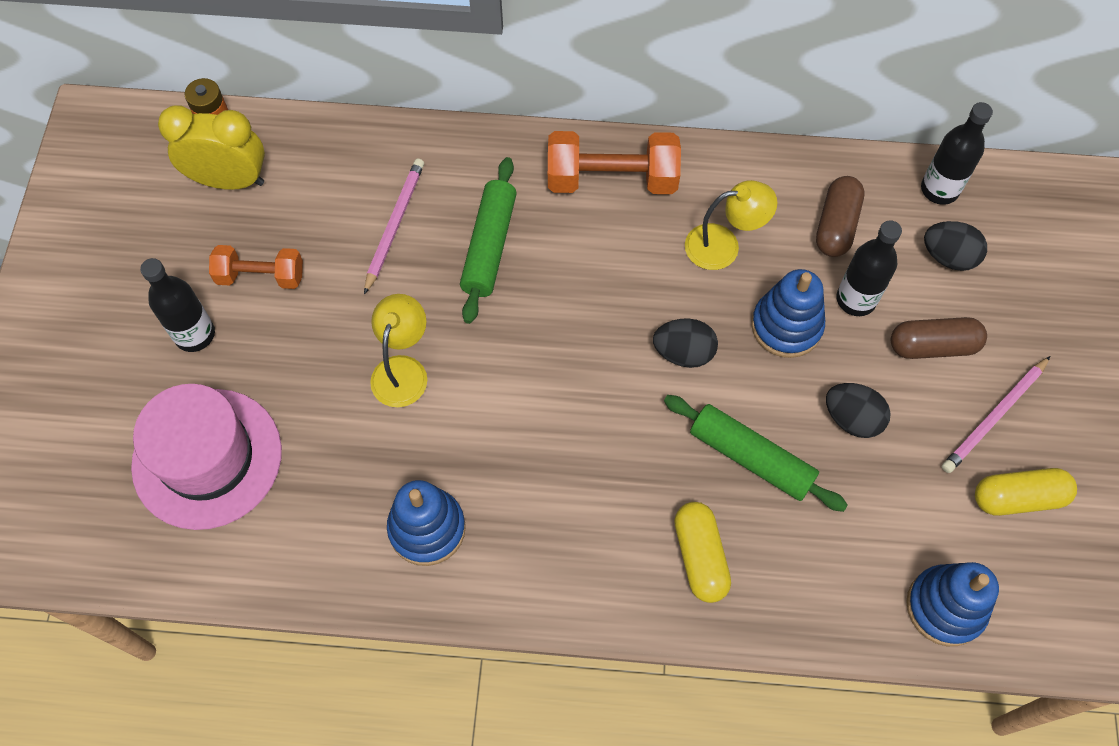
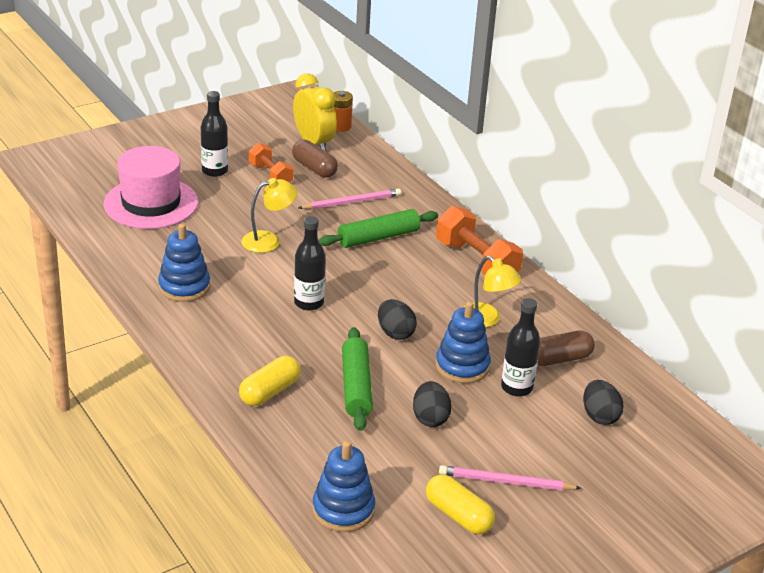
camera: 50 degrees right, 30 degrees down
brown capsule [891,317,987,359] -> brown capsule moved to [292,139,338,178]
black bottle [921,102,993,205] -> black bottle moved to [294,216,326,311]

